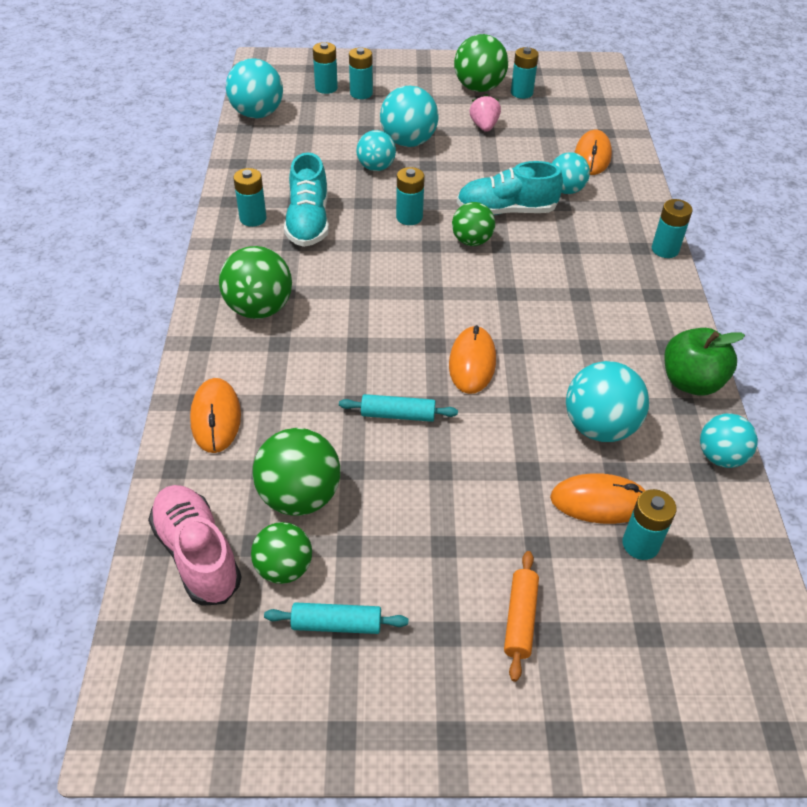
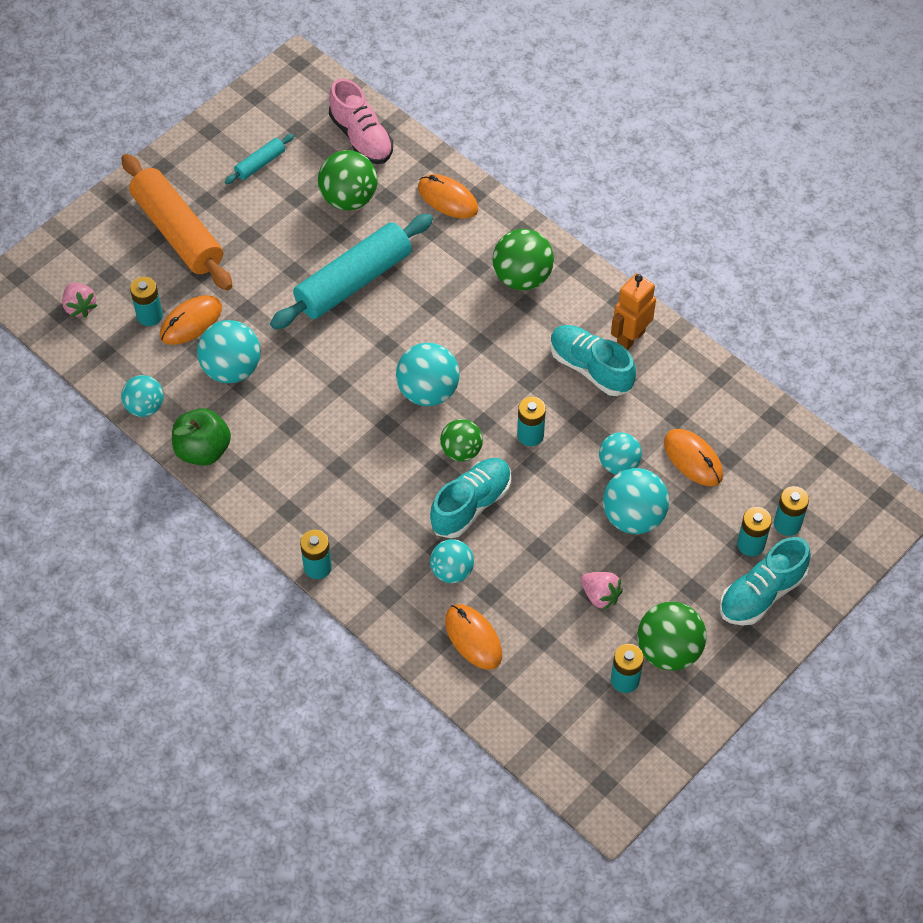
camera: 135 degrees right, 10 degrees up
pink shoe [148,485,241,606] -> pink shoe turned 45 degrees clockwise [329,78,393,164]
turquoise ball [226,58,283,118] -> turquoise ball moved to [396,343,460,406]
turquoise battery [233,168,267,227] -> orange robot [611,273,656,350]
green ball [251,522,312,584] -> none
turquoise rolling pin [339,394,458,422] -> turquoise rolling pin [270,214,433,329], size x2.21
orange mouse [449,325,496,394] -> orange mouse moved to [664,429,723,486]
orange rolling pin [504,551,539,682] -> orange rolling pin [121,154,232,290], size x2.21
none -> pink strawberry [62,283,98,317]
none -> turquoise shoe [720,537,811,626]

